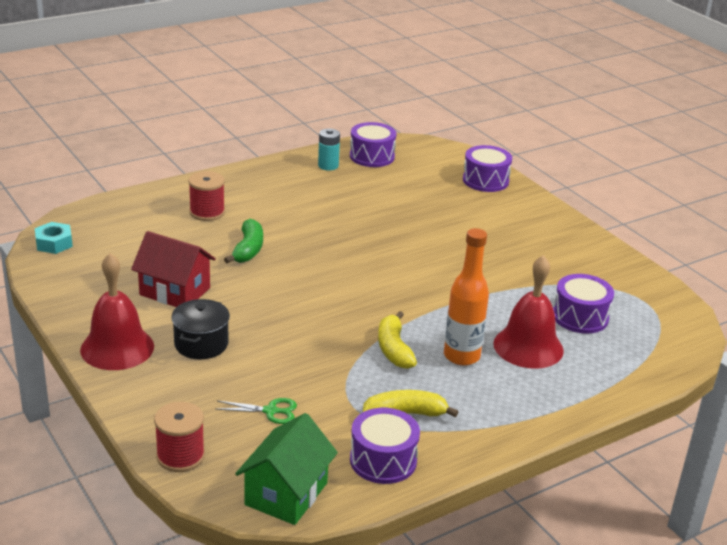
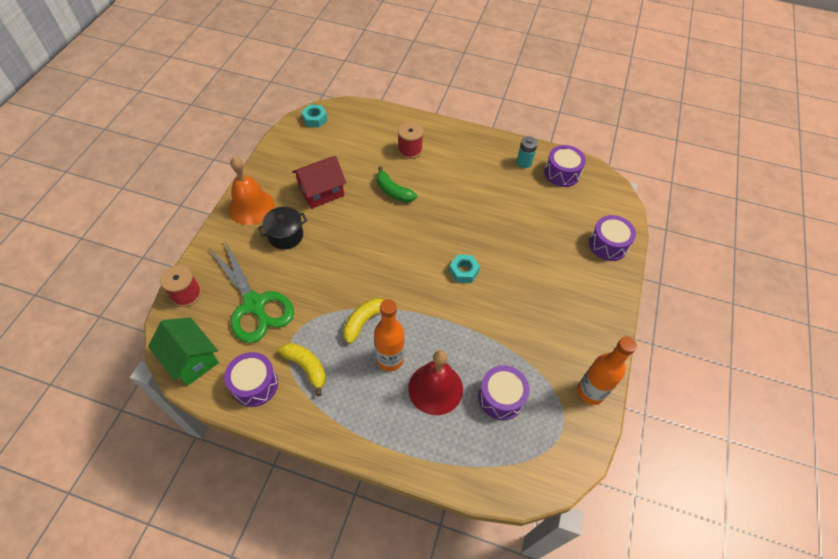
camera: 50 degrees right, 25 degrees up
red bell [80,253,154,370] -> orange bell [228,157,275,225]
red house [131,231,216,307] -> red house turned 75 degrees clockwise [292,156,346,209]
green scissors [216,398,297,424] -> green scissors [210,241,294,343], size x2.41
green banana [224,219,263,263] -> green banana turned 75 degrees clockwise [376,166,417,203]
green house [235,413,338,525] -> green house turned 60 degrees clockwise [148,317,219,386]
none -> turquoise nut [449,255,480,283]
none -> orange bottle [577,337,637,405]

